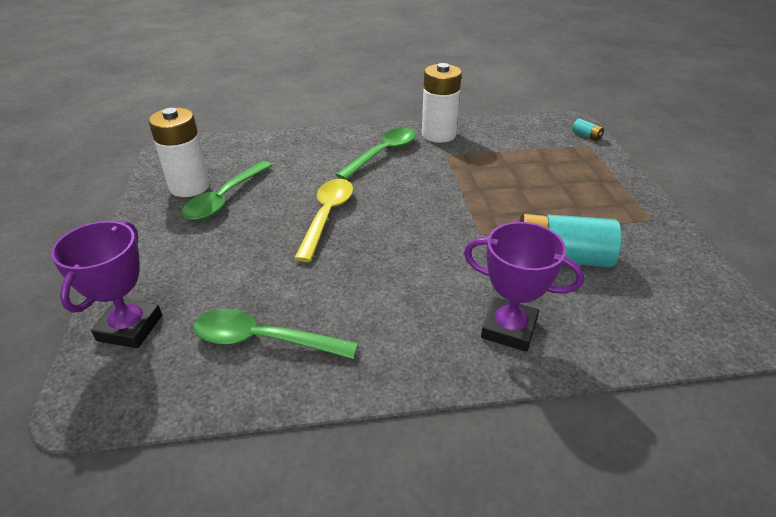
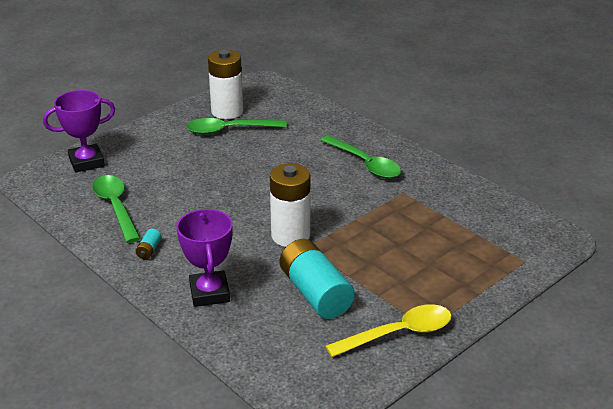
camera: 55 degrees right, 5 degrees down
yellow spoon [294,179,353,262] -> yellow spoon moved to [325,304,452,357]
green spoon [335,128,416,180] -> green spoon turned 45 degrees clockwise [320,135,401,178]
white battery [422,63,462,143] -> white battery moved to [270,163,310,247]
turquoise battery [572,119,604,141] -> turquoise battery moved to [136,229,161,259]

